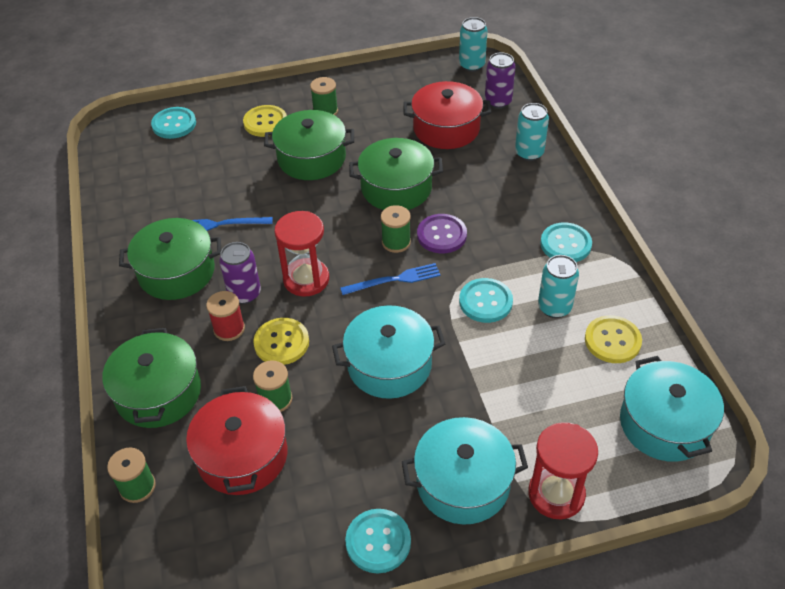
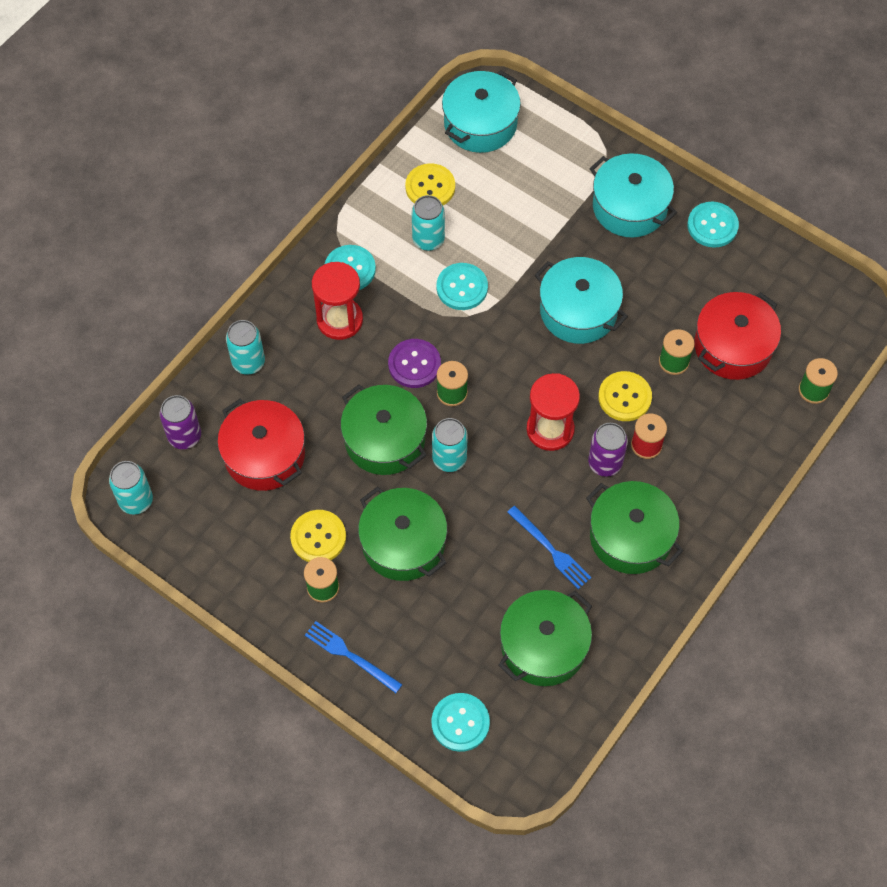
camera: 130 degrees left, 15 degrees up
green pot [102,328,201,428] -> green pot moved to [498,590,592,686]
yellow button [243,105,287,137] -> yellow button moved to [290,510,346,562]
blue fork [340,263,441,295] -> blue fork moved to [305,621,403,693]
red hourglass [528,422,598,519] -> red hourglass moved to [312,262,363,340]
none -> turquoise can [432,418,468,472]

